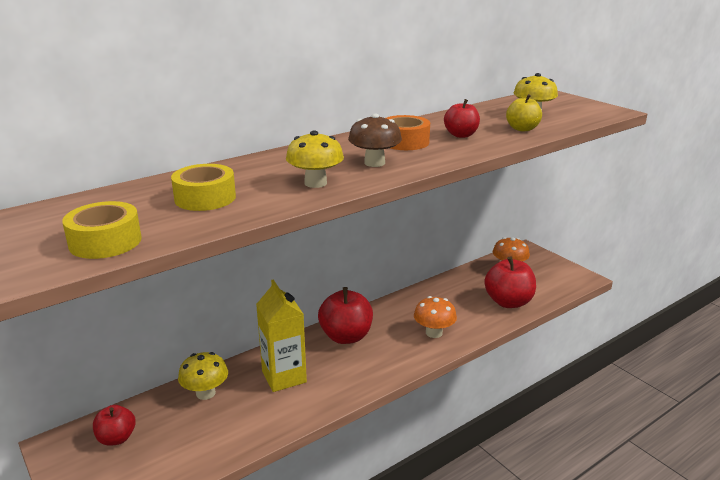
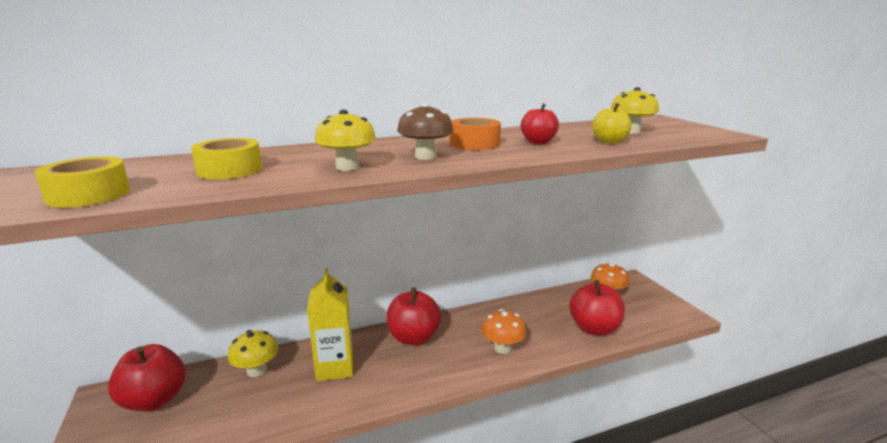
camera: 15 degrees right, 5 degrees down
red apple [93,405,136,446] -> red apple [108,344,186,411], size x1.68

